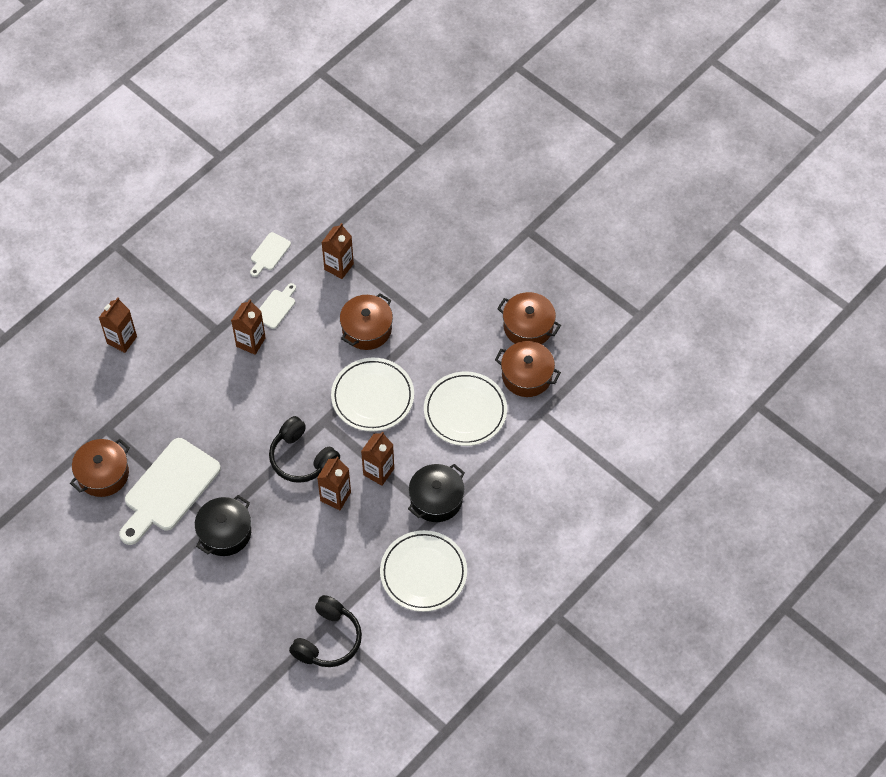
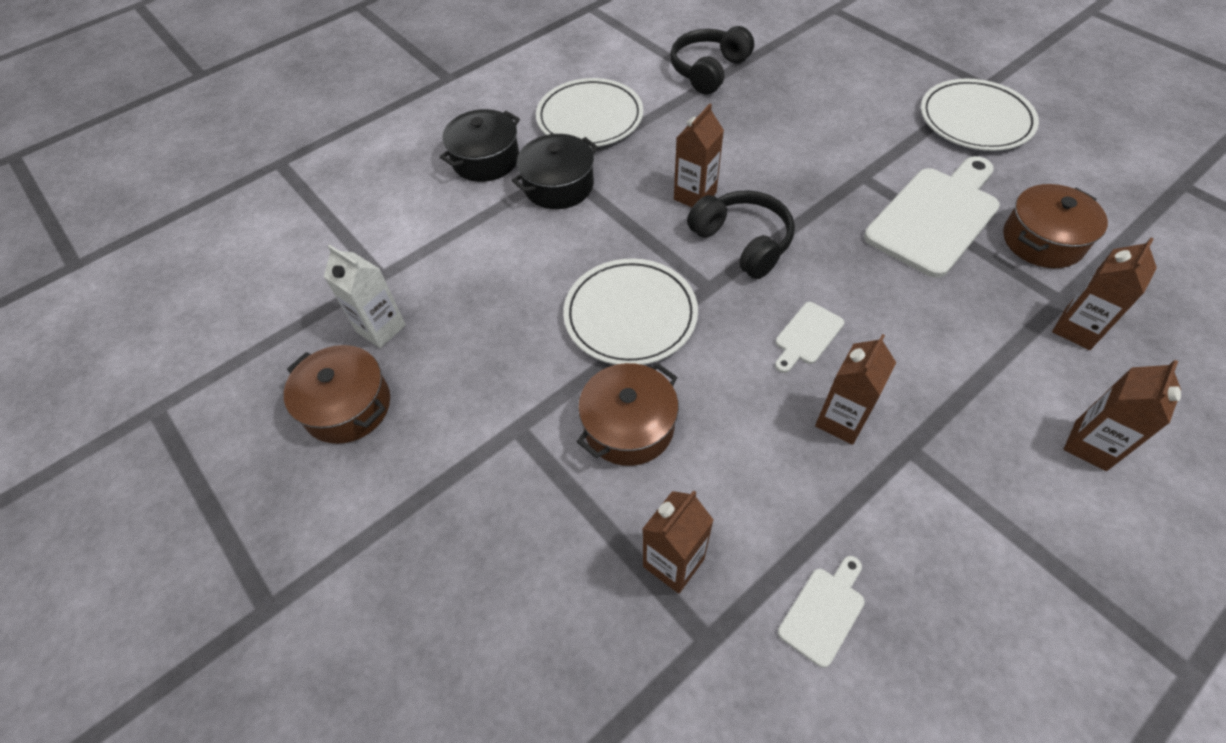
camera: 170 degrees left, 5 degrees down
black pot [195,495,251,556] -> black pot moved to [440,109,520,182]
white cutting board [259,283,296,329] -> white cutting board moved to [775,302,844,373]
brown carton [361,431,394,486] -> brown carton moved to [1052,238,1157,350]
white plate [424,372,507,446] -> white plate moved to [921,79,1039,151]
brown pot [495,341,561,397] -> white carton [324,244,406,348]

